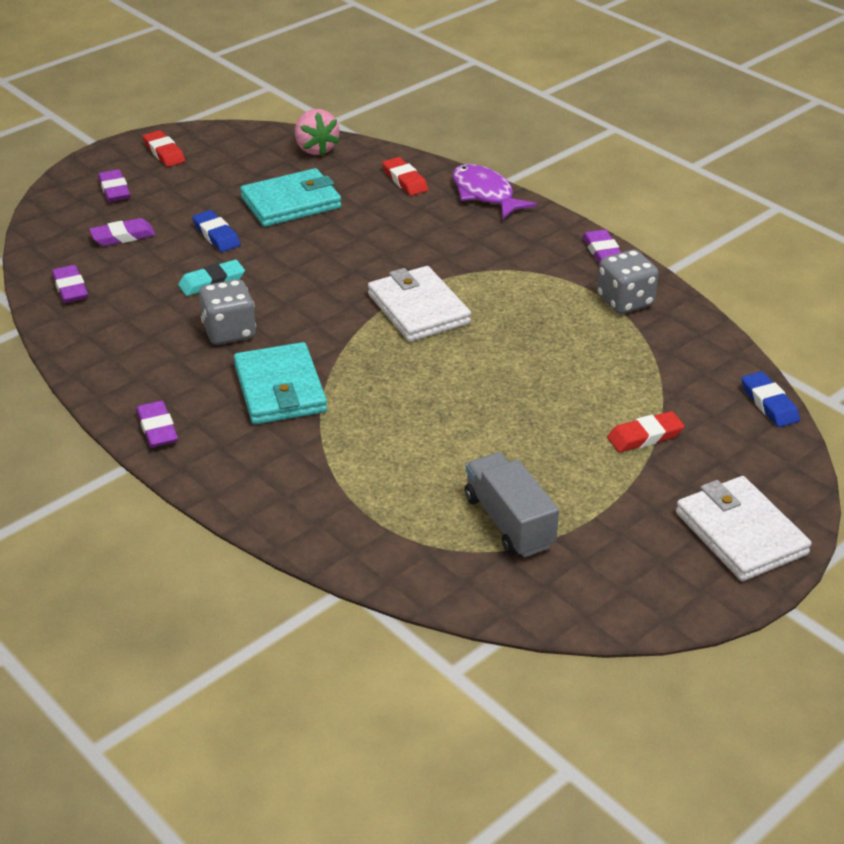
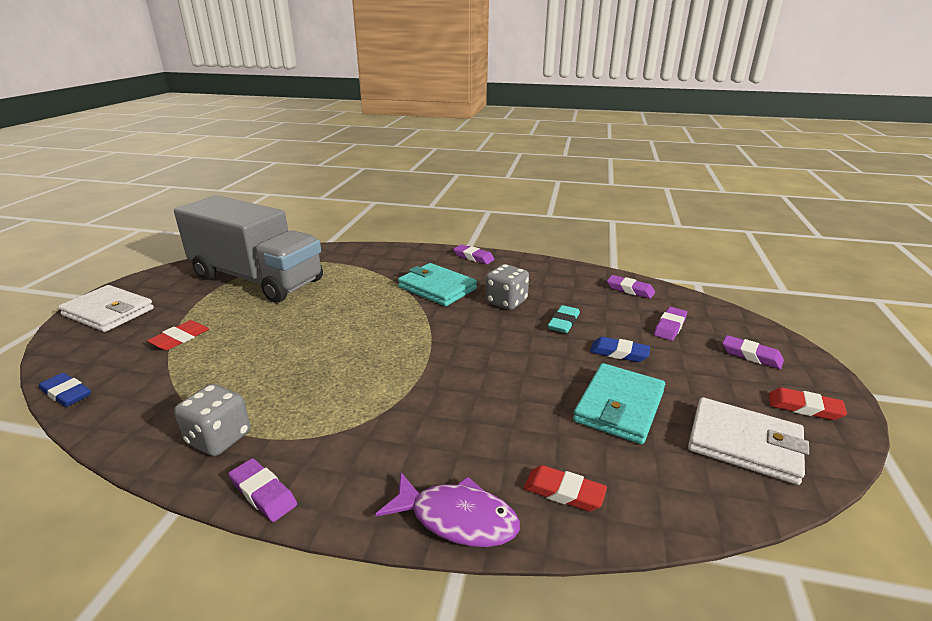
camera: 145 degrees right, 10 degrees down
pink strawberry [295,109,340,156] -> none
white wallet [368,266,471,342] -> white wallet moved to [688,397,809,485]
grey truck [464,452,559,557] -> grey truck [174,195,323,303], size x2.12

